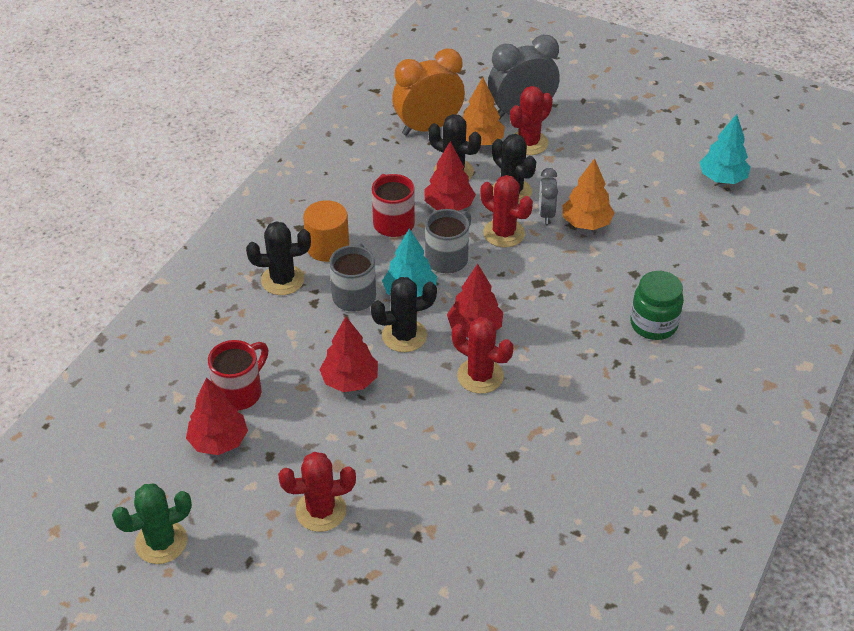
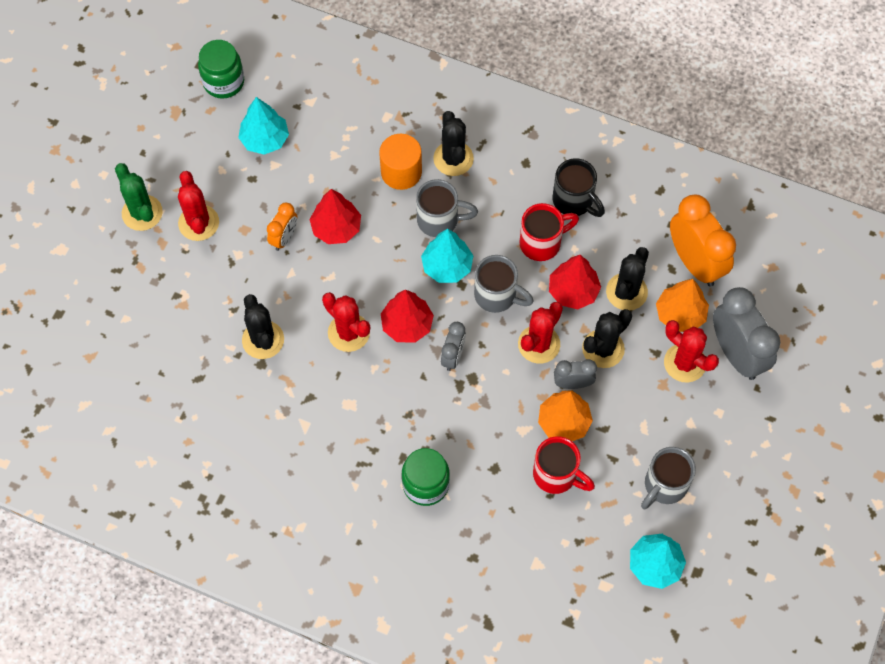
camera: 85 degrees right, 20 degrees up
green cactus [112,484,192,564] -> green cactus moved to [115,163,163,231]
red tree [186,378,248,455] -> turquoise tree [238,97,289,155]
red mug [208,340,268,410] -> red mug moved to [533,436,595,494]
orange cylinder [303,200,349,262] -> orange cylinder moved to [379,134,422,190]
black cactus [371,277,437,352] -> black cactus moved to [242,294,284,359]
red cactus [452,317,514,394] -> red cactus turned 75 degrees counterclockwise [322,292,370,352]
none -> green jar [198,40,244,99]
none -> orange clock [267,202,297,251]
none -> grey clock [441,322,466,371]
none -> black mug [553,158,605,217]
none -> grey mug [641,447,696,509]

